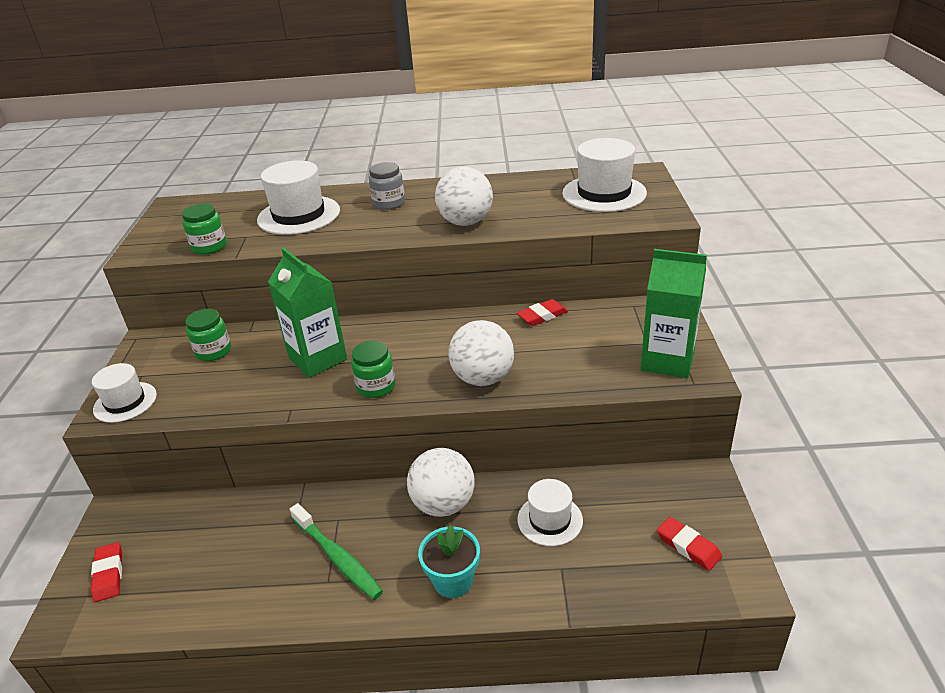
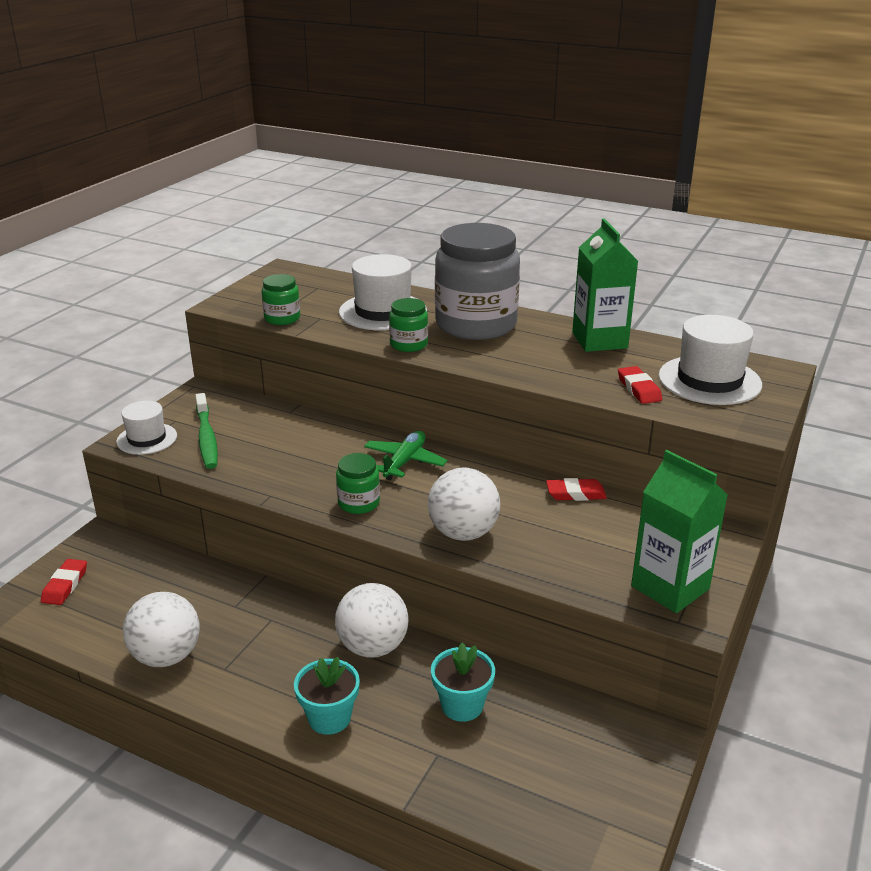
camera: 25 degrees right, 5 degrees down
green jar [185,309,231,361] -> green jar moved to [389,298,428,352]
green carton [268,248,347,378] -> green carton moved to [572,219,638,352]
green toothbrush [290,503,383,600] -> green toothbrush moved to [195,393,218,469]
grey jar [368,162,405,210] -> grey jar [435,223,520,340], size x2.24
white ball [435,167,493,226] -> white ball moved to [123,592,200,667]
white hat [517,479,583,546] -> turquoise flower pot [431,642,495,722]
red eraser [657,517,722,571] -> red eraser moved to [618,366,662,404]
none -> green plane [364,431,448,480]

